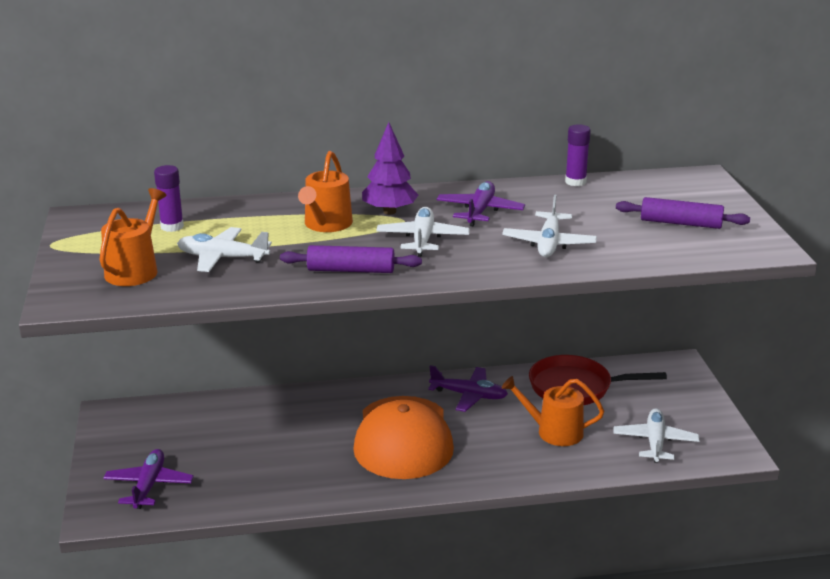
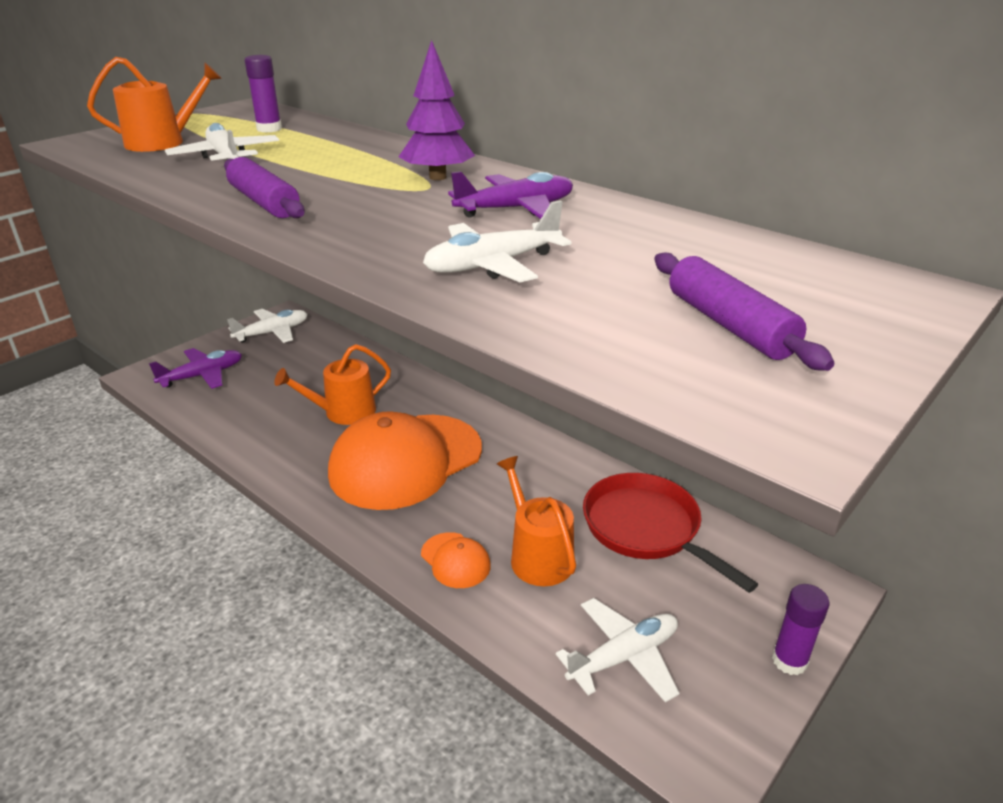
camera: 50 degrees right, 5 degrees up
orange watering can [298,151,353,232] -> orange watering can moved to [274,344,391,425]
white plane [376,207,470,256] -> white plane moved to [227,309,307,343]
purple plane [428,365,508,412] -> none
purple glue stick [565,124,591,186] -> purple glue stick moved to [772,584,829,675]
none -> orange cap [421,532,491,588]

